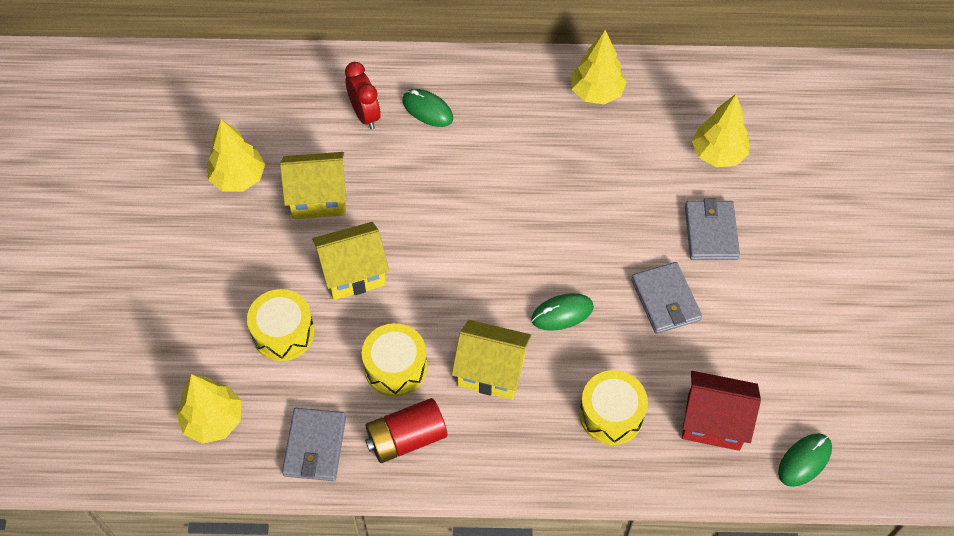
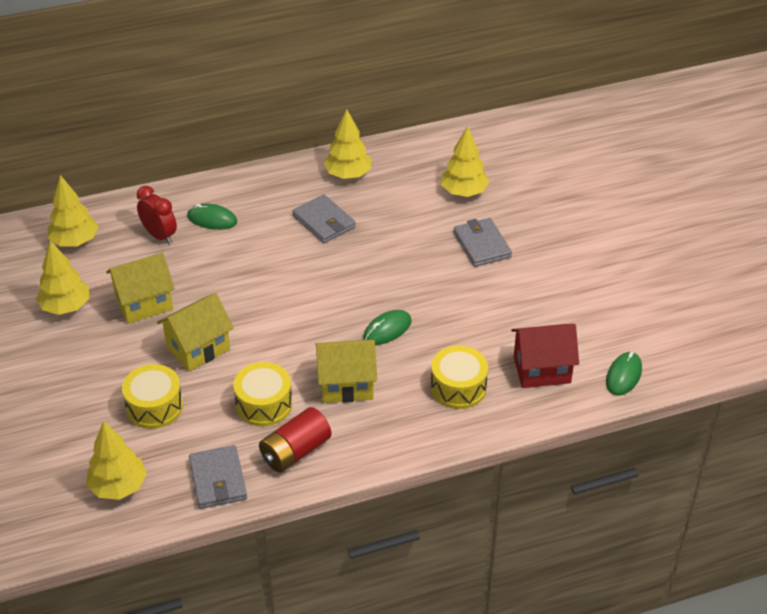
camera: 20 degrees left, 15 degrees down
grey wallet [631,262,702,334] -> grey wallet moved to [293,194,356,243]
none -> yellow tree [48,175,98,246]

